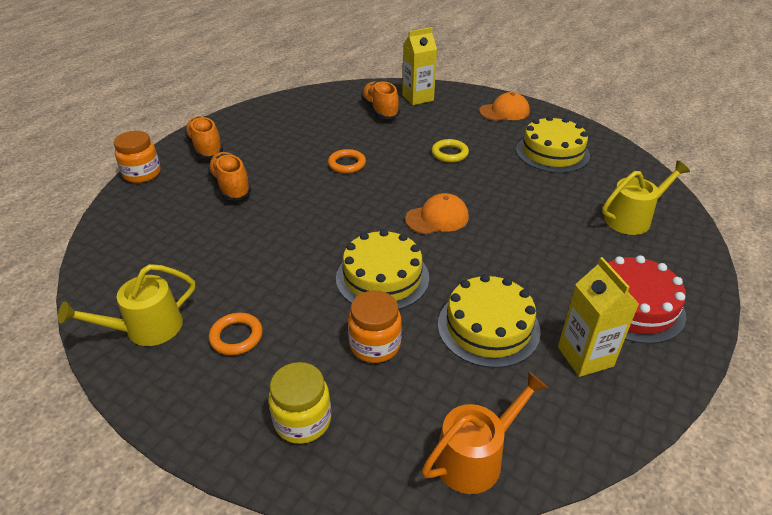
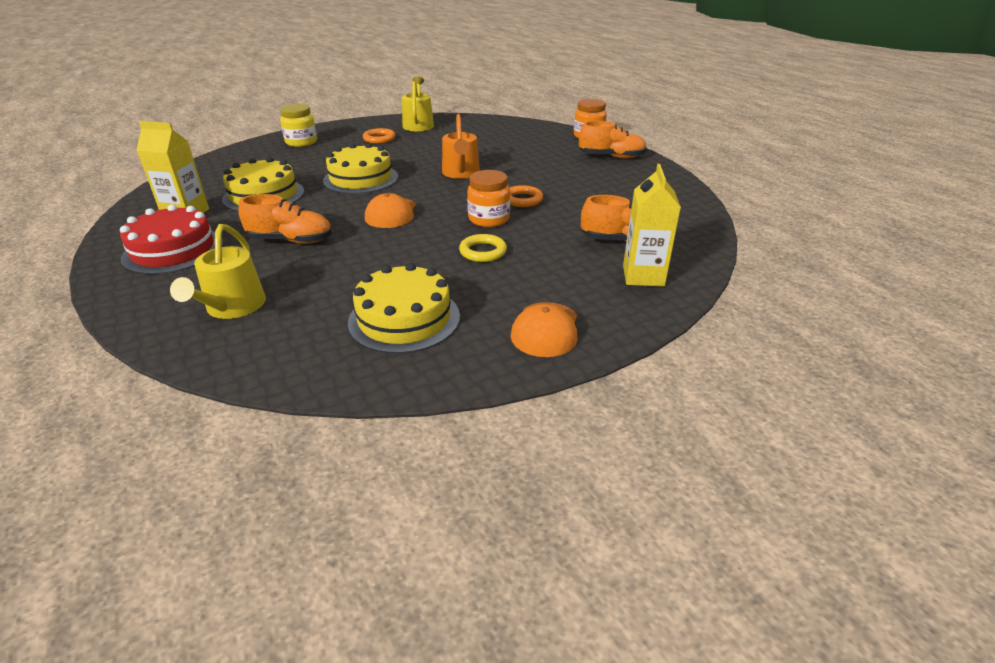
camera: 120 degrees right, 5 degrees down
orange shoe [208,152,251,200] -> orange shoe moved to [238,194,332,244]
orange jar [348,291,402,363] -> orange jar moved to [467,170,510,227]
orange watering can [422,371,548,494] -> orange watering can moved to [442,114,480,179]

